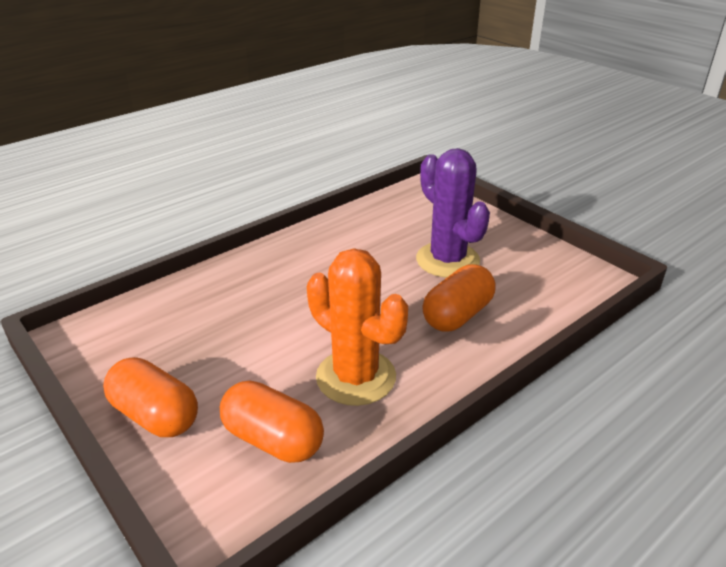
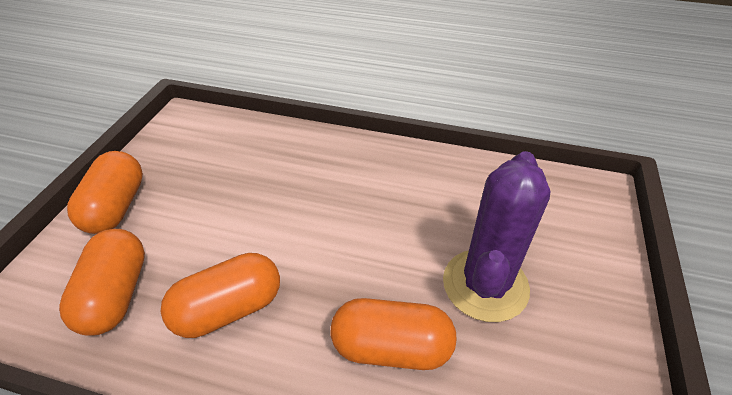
camera: 55 degrees right, 10 degrees up
orange cactus [307,248,408,406] -> orange capsule [161,253,280,338]

